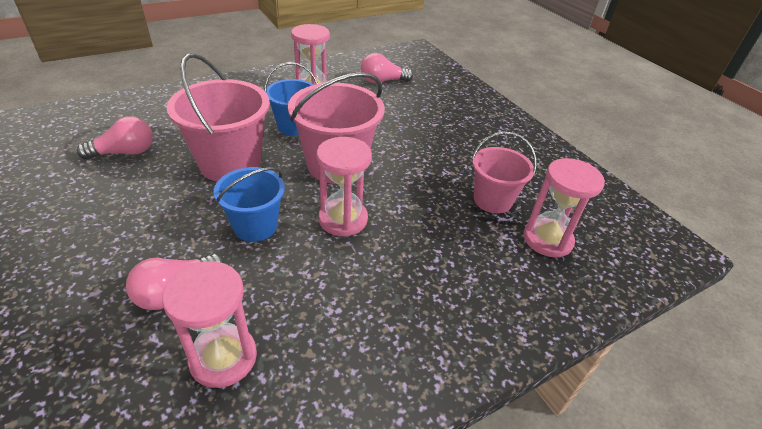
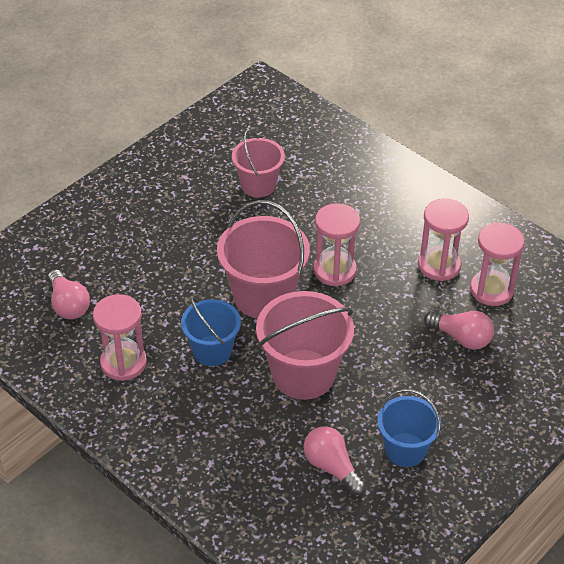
camera: 105 degrees left, 5 degrees up
blue bucket [213,167,285,242] -> blue bucket moved to [377,389,441,467]
pink hourglass [524,158,605,257] -> pink hourglass moved to [418,198,469,281]

